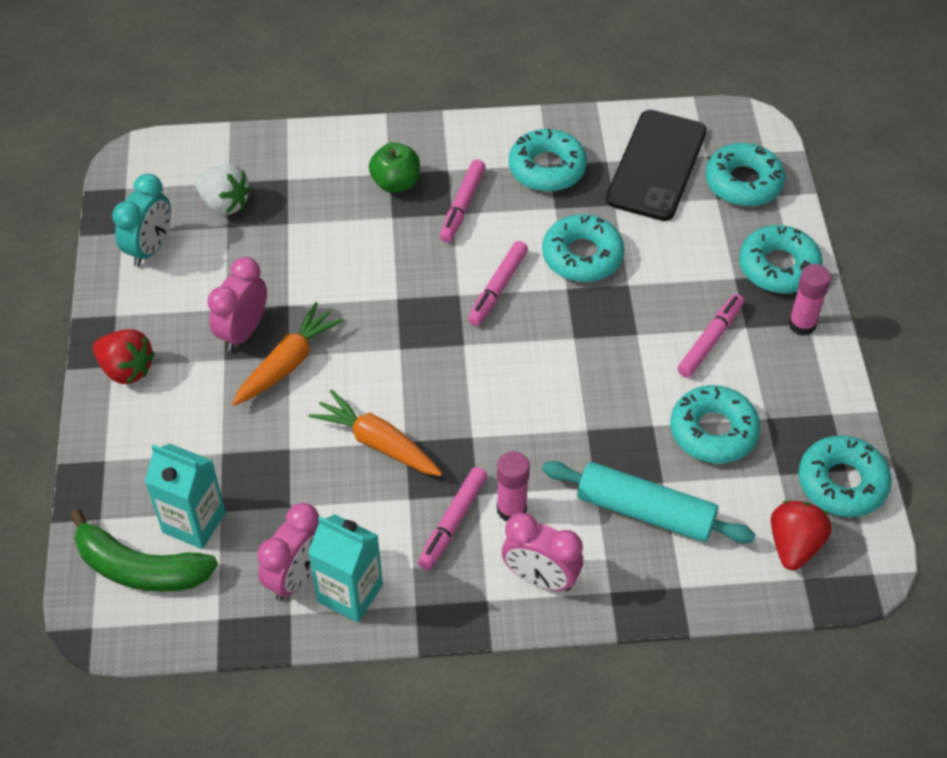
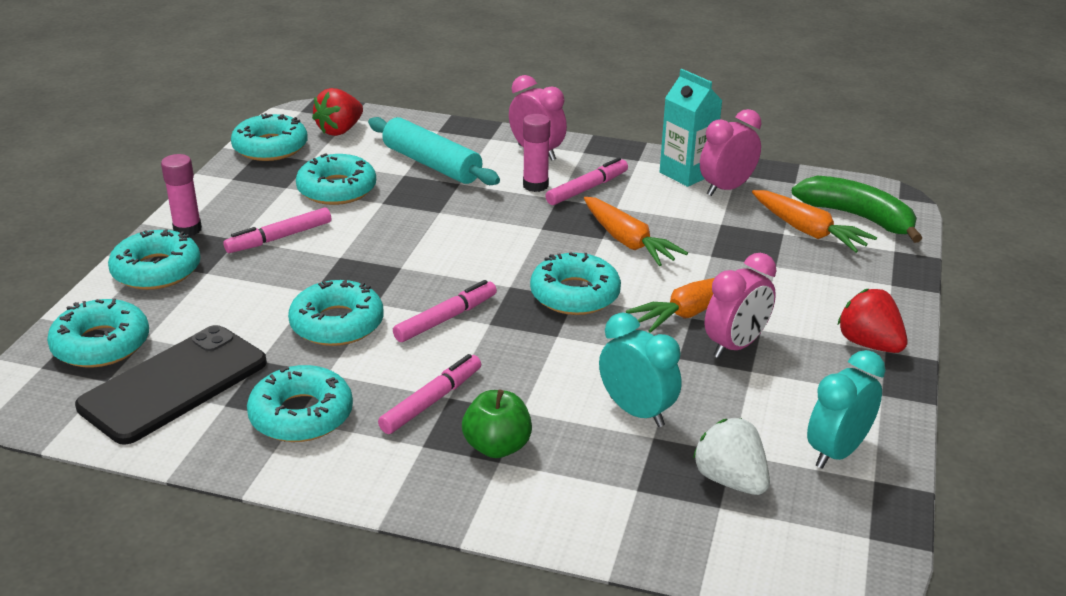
camera: 160 degrees left, 20 degrees down
turquoise carton [145,444,226,549] -> orange carrot [752,190,877,253]
none -> turquoise donut [530,252,621,315]
none -> turquoise clock [599,312,682,427]

